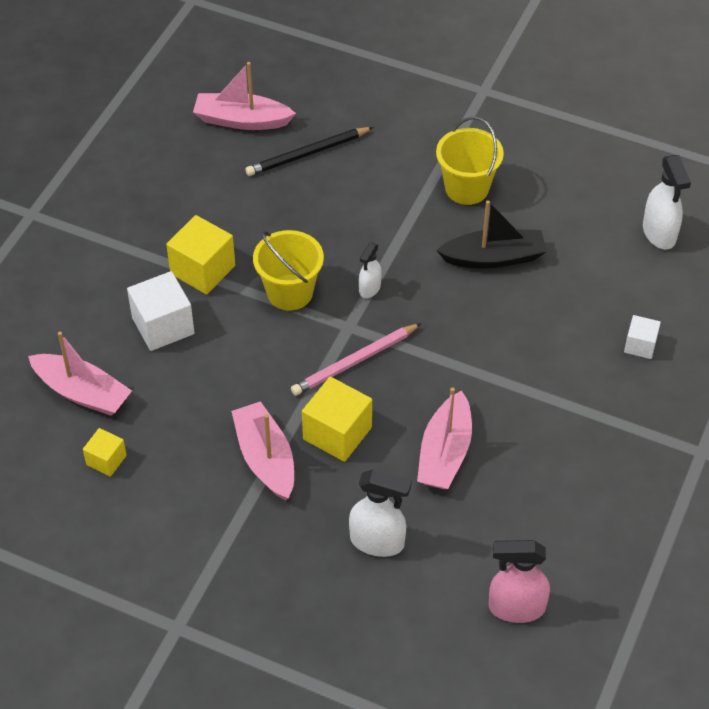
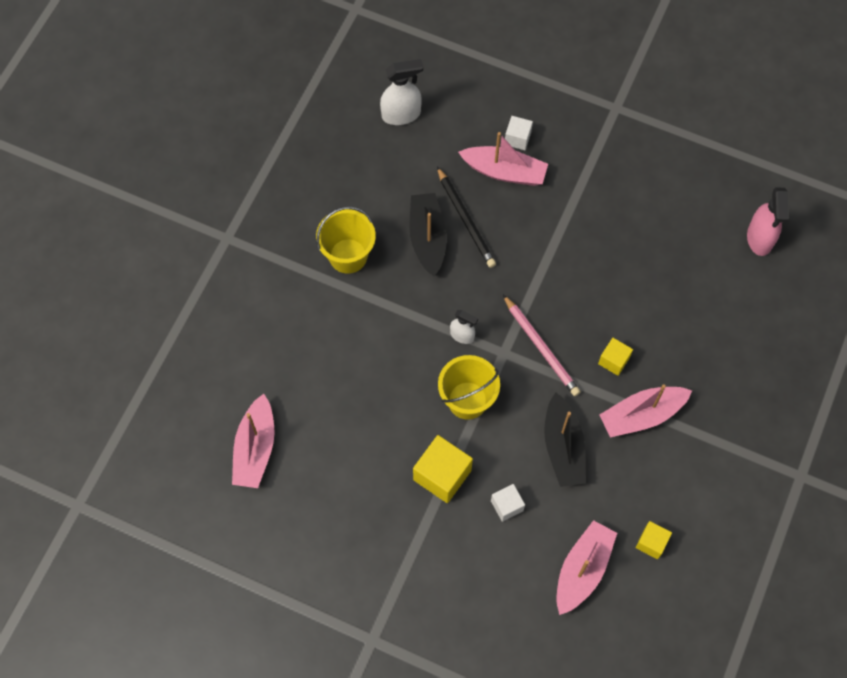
camera: 90 degrees left, 15 degrees up
white cube [127,271,195,351] -> white cube [491,484,525,522], size x0.57
black pencil [245,127,373,176] -> black pencil moved to [437,167,496,268]
yellow cube [302,377,372,462] -> yellow cube [598,338,633,376], size x0.57
white spray bottle [349,469,412,557] -> none
pink boat [417,388,472,489] -> pink boat moved to [458,132,548,186]
none -> black boat [544,392,586,487]

